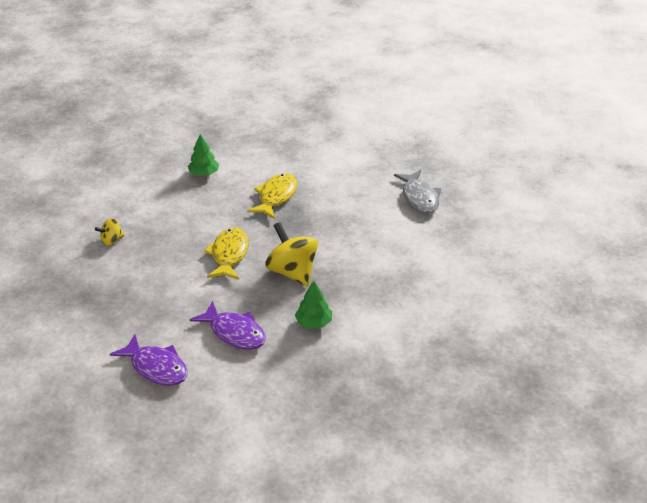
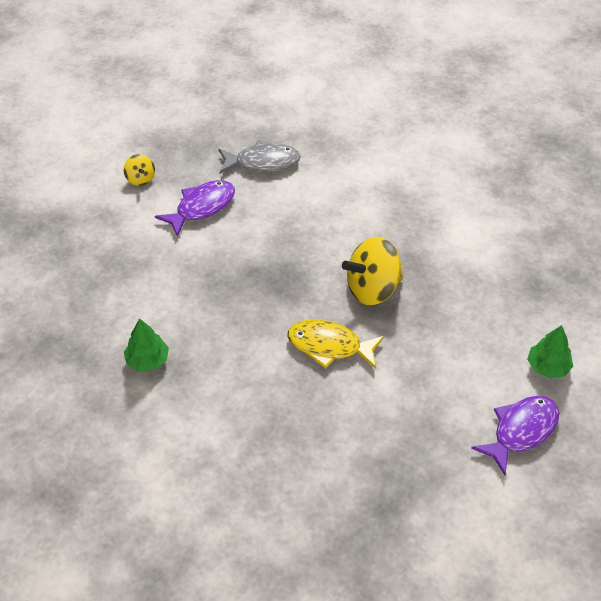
camera: 80 degrees left, 10 degrees up
yellow spinning top [95,218,124,246] -> yellow spinning top moved to [124,154,155,186]
purple fish [190,301,266,350] -> purple fish moved to [155,180,235,237]
yellow fish [247,173,297,219] -> none
green tree [295,281,332,329] -> green tree moved to [527,325,573,378]

